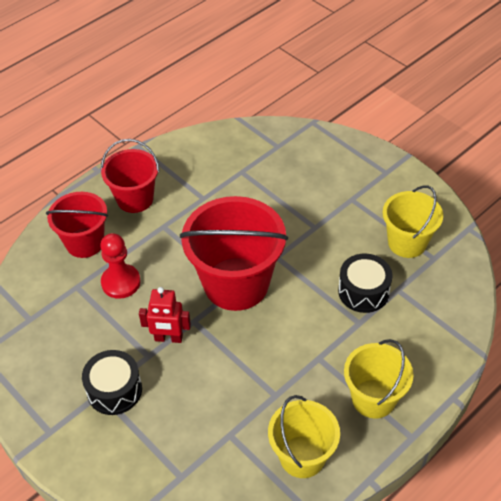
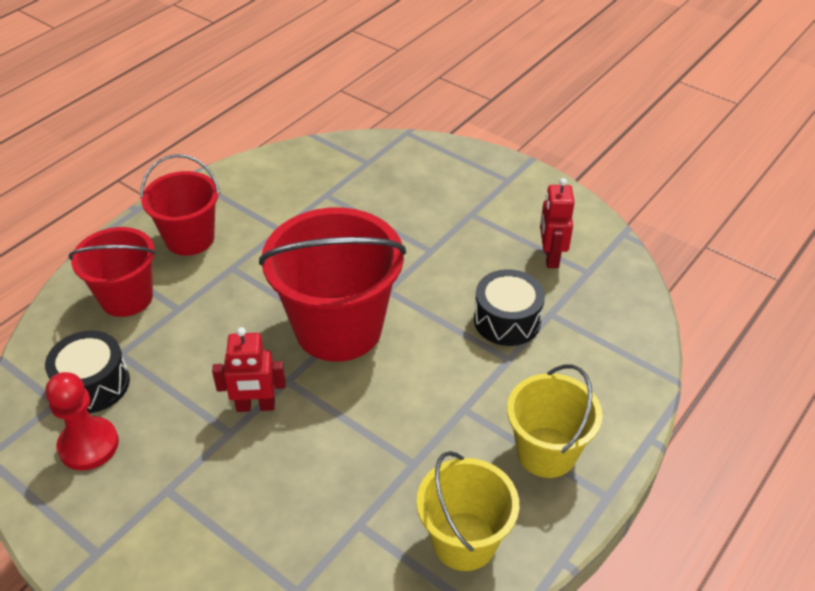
camera: 10 degrees left, 5 degrees down
black drum [82,350,142,415] -> black drum moved to [45,330,130,413]
red pawn [100,233,141,299] -> red pawn moved to [45,372,119,470]
yellow bucket [383,185,443,258] -> red robot [540,178,575,268]

